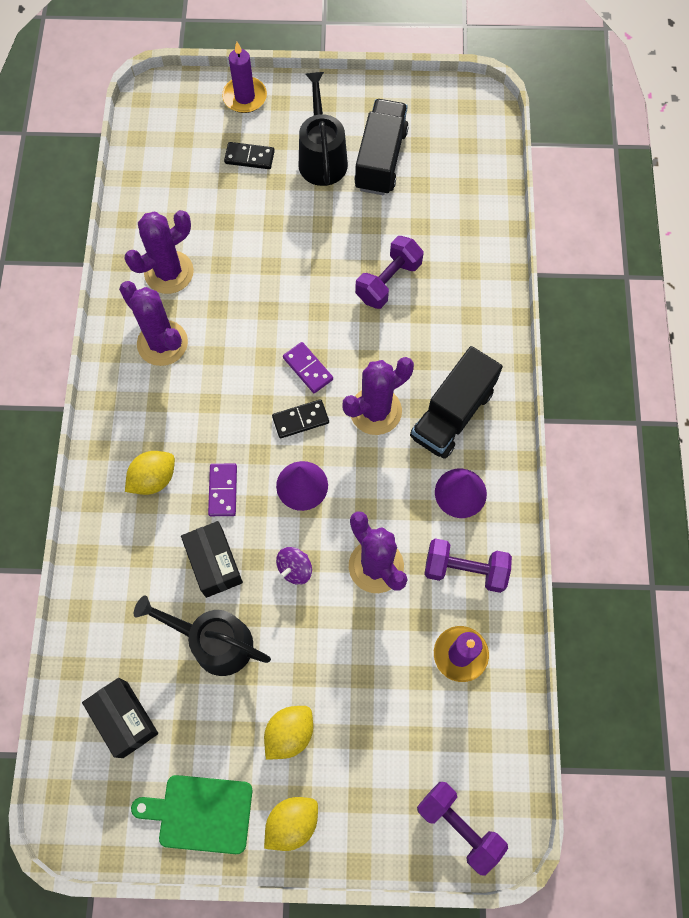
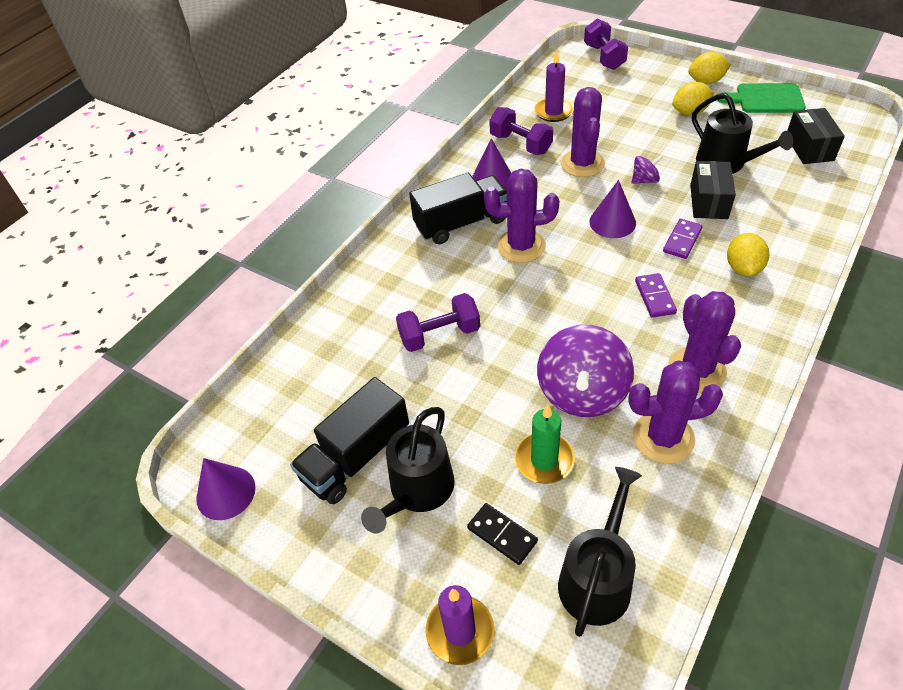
camera: 145 degrees left, 20 degrees down
yellow lemon [125,451,175,495] -> yellow lemon turned 75 degrees counterclockwise [727,233,769,276]
green cutting board [131,775,252,854] -> green cutting board turned 150 degrees clockwise [718,83,806,113]
black domino [272,399,329,438] -> none
purple domino [283,342,333,393] -> purple domino moved to [635,273,677,318]
none -> purple cone [196,458,256,520]
none -> green candle [515,404,575,484]
none -> purple spinning top [537,325,634,417]
none -> black watering can [558,467,642,637]

